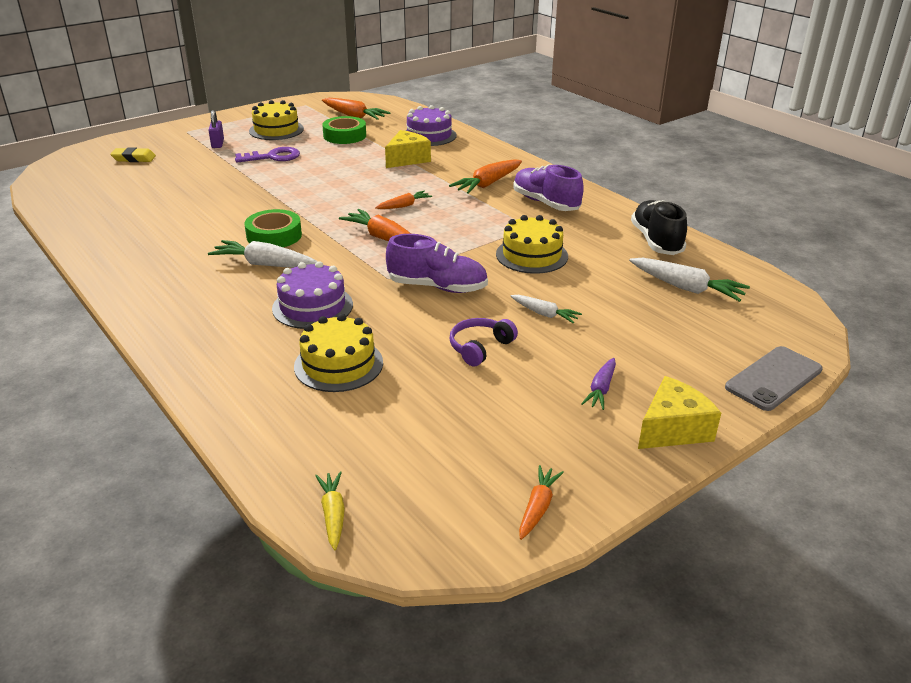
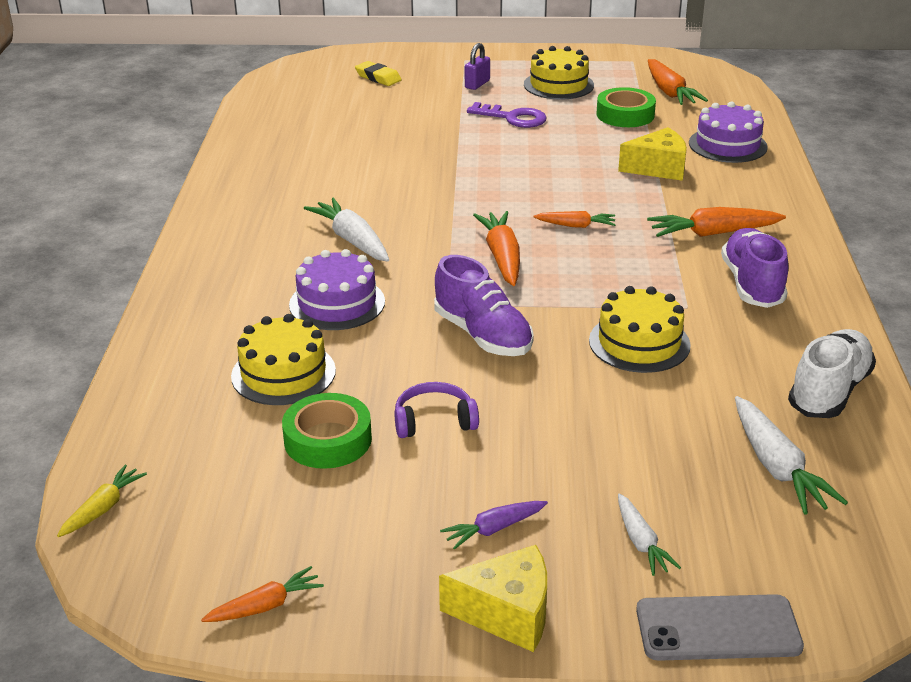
camera: 40 degrees right, 0 degrees up
green tape [244,209,302,247] -> green tape moved to [282,393,372,469]
white carrot [511,295,582,323] -> white carrot moved to [618,493,681,576]
black shoe [631,200,687,255] -> white shoe [788,329,876,418]

